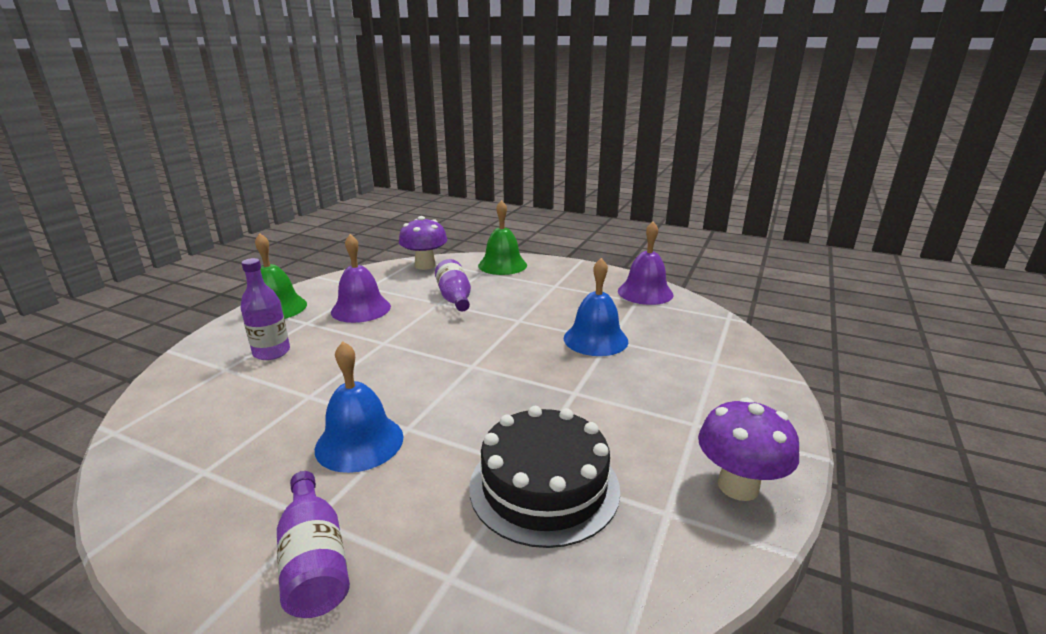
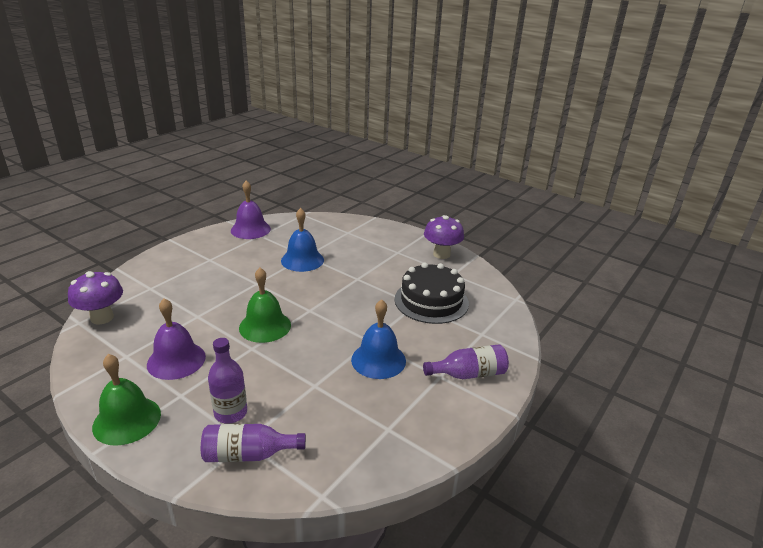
camera: 80 degrees left, 5 degrees up
purple bottle [435,259,471,312] -> purple bottle moved to [201,424,306,462]
green bell [478,200,527,275] -> green bell moved to [239,268,291,343]

